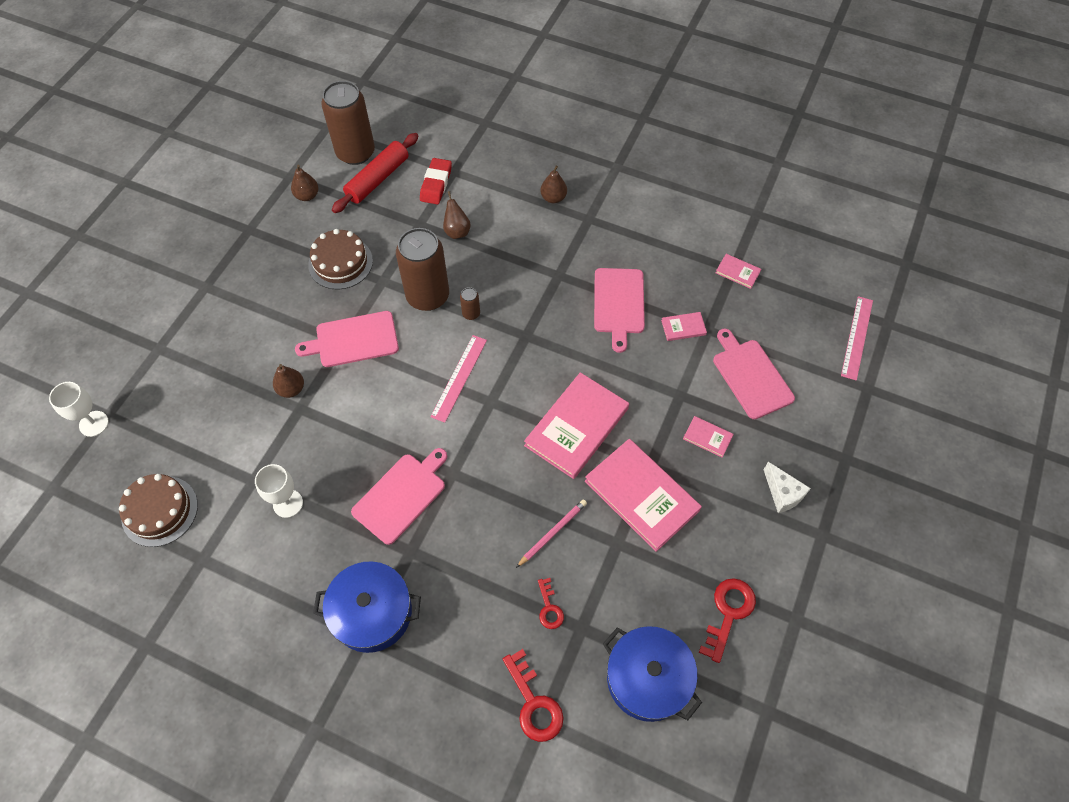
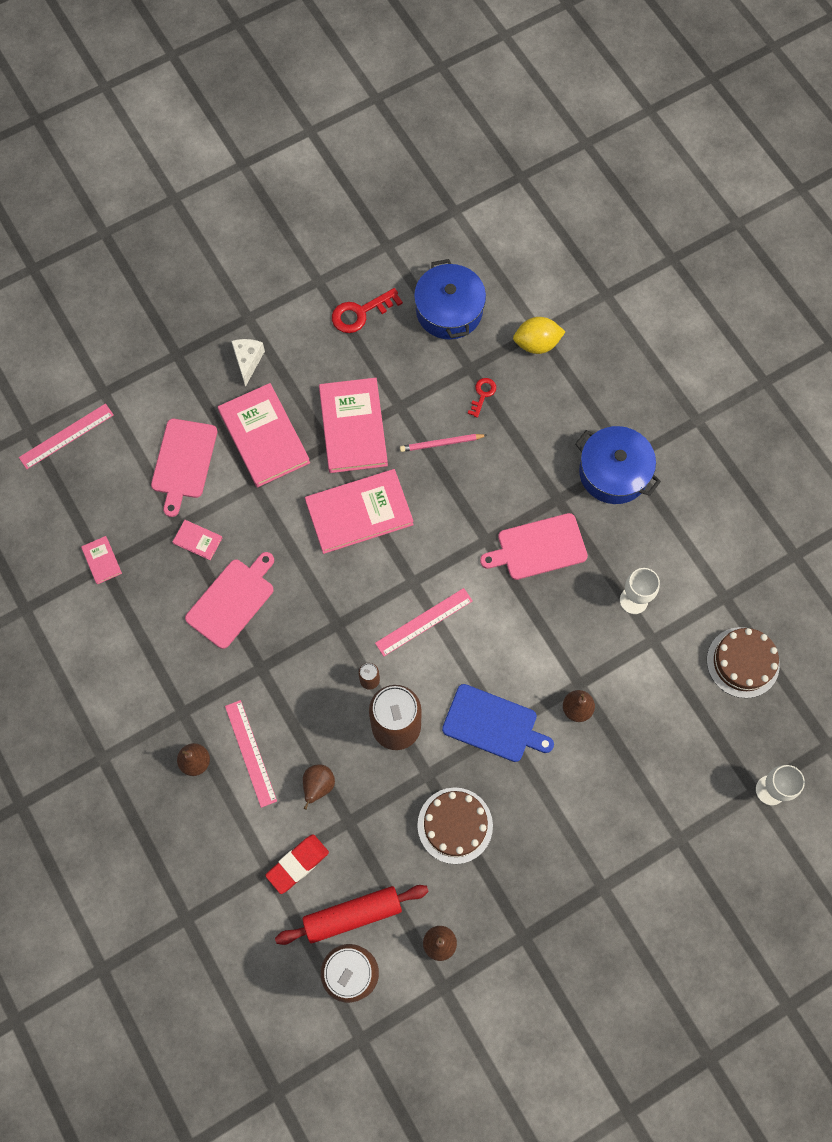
camera: 145 degrees left, 10 degrees up
pink cutting board [295,311,399,367] -> blue cutting board [442,684,554,762]
red key [503,649,564,742] -> yellow lemon [513,317,565,354]
pink book [683,416,734,458] -> pink book [218,383,310,487], size x2.27
none -> pink ruler [225,700,277,808]

